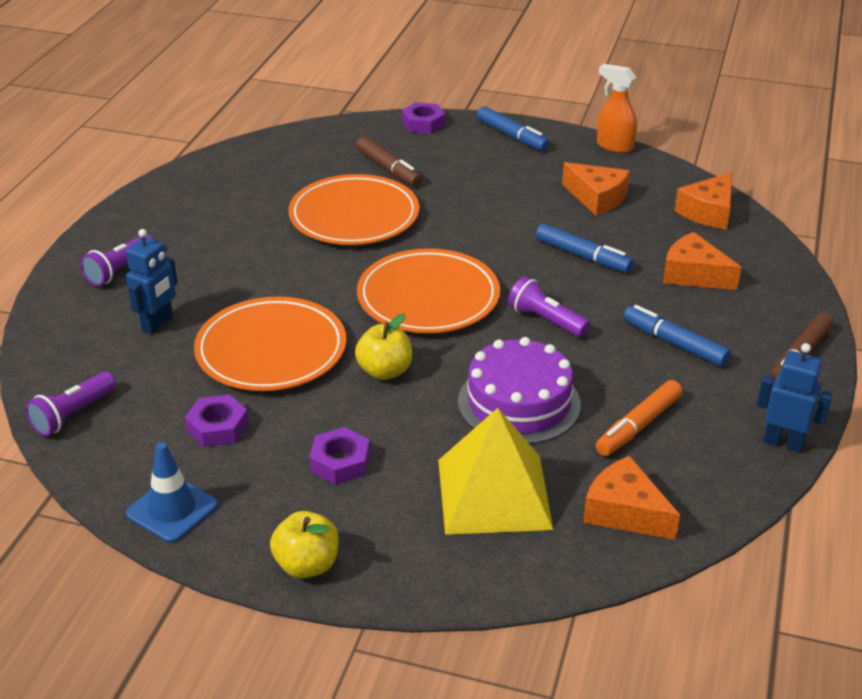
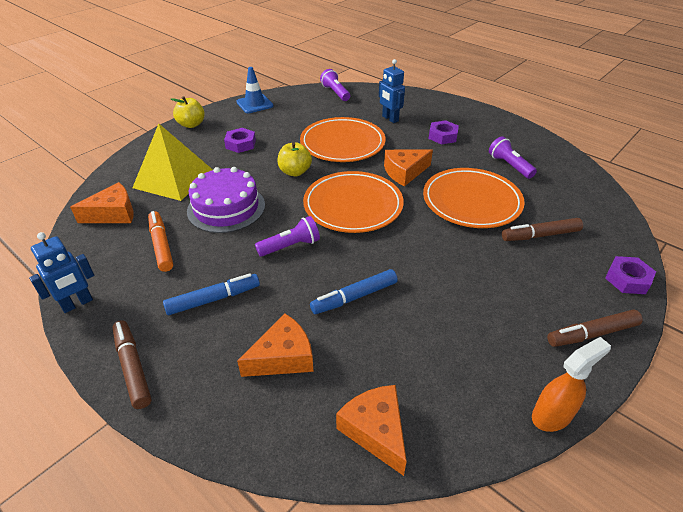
camera: 115 degrees right, 5 degrees up
purple flashlight [80,235,153,286] -> purple flashlight moved to [489,136,537,179]
purple nut [185,394,249,447] -> purple nut moved to [428,120,459,145]
blue marker [477,106,550,151] -> brown marker [547,309,643,347]
orange cheese [562,162,630,216] -> orange cheese moved to [384,149,433,186]

